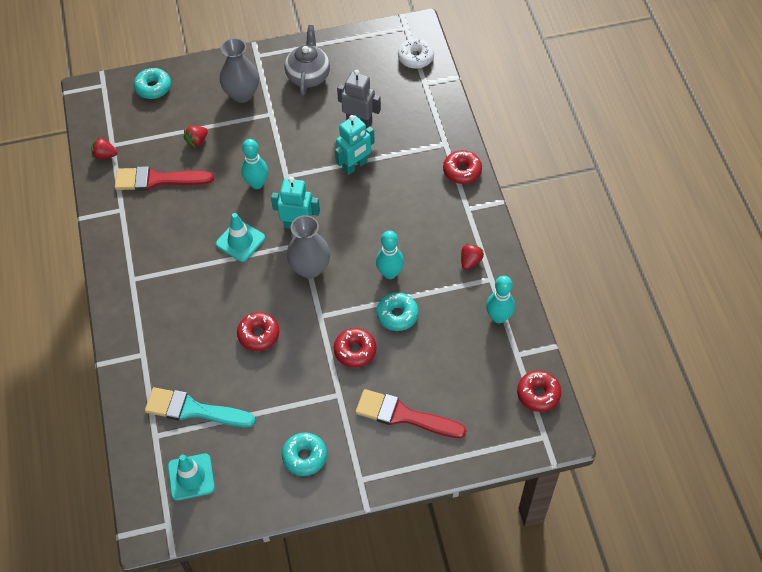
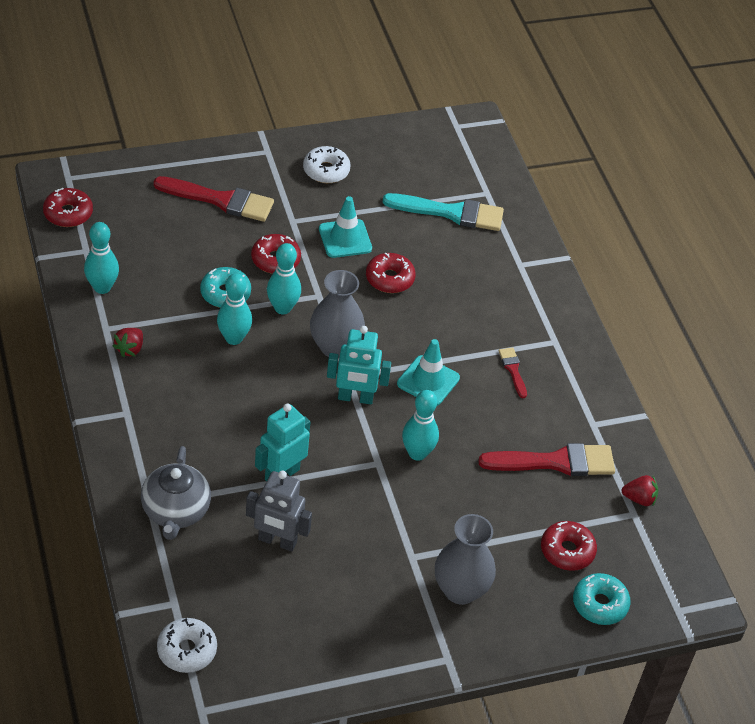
camera: 170 degrees right, 10 degrees down
turquoise traffic cone [168,454,215,501] -> turquoise traffic cone moved to [319,196,372,258]
red strawberry [184,126,208,148] -> none
turquoise donut [282,433,327,476] -> white donut [303,146,351,183]
grey teapot [285,25,330,95] -> grey teapot moved to [141,446,211,540]
red donut [443,150,482,184] -> red donut moved to [541,521,597,571]
none -> turquoise bowling pin [267,243,301,314]
none -> red brush [499,348,527,398]

